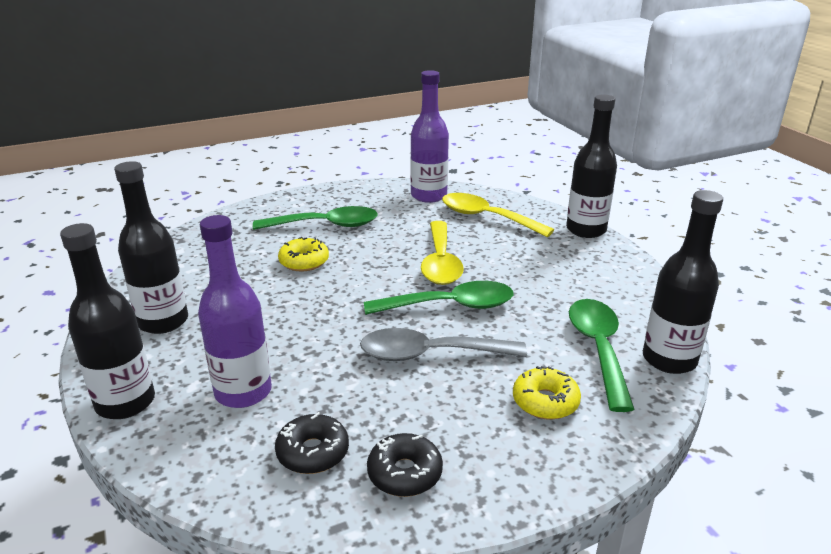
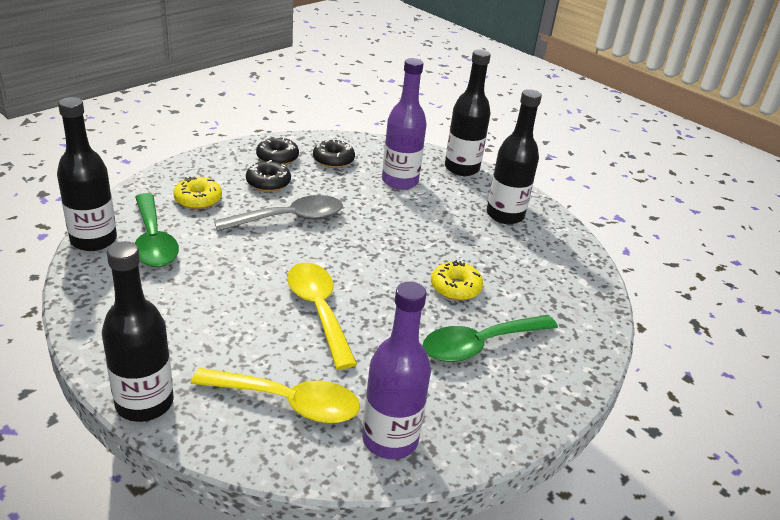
camera: 155 degrees right, 5 degrees up
green spoon [364,281,513,315] -> none
none -> black donut [246,160,291,192]

